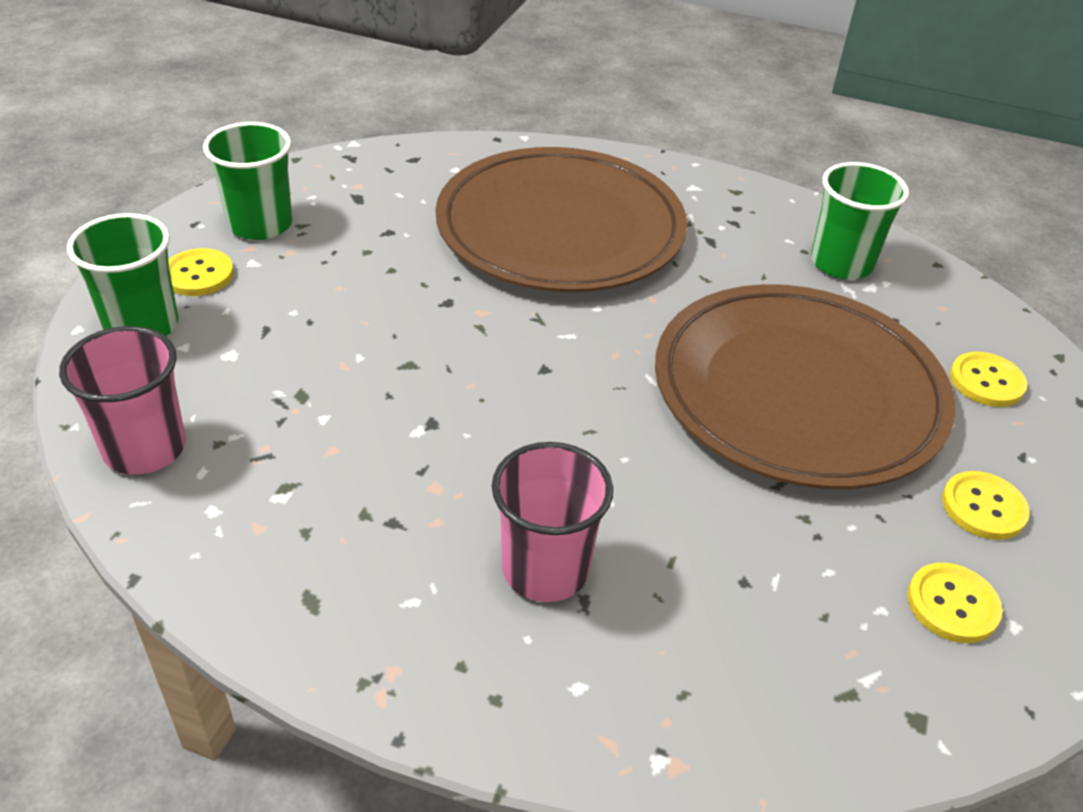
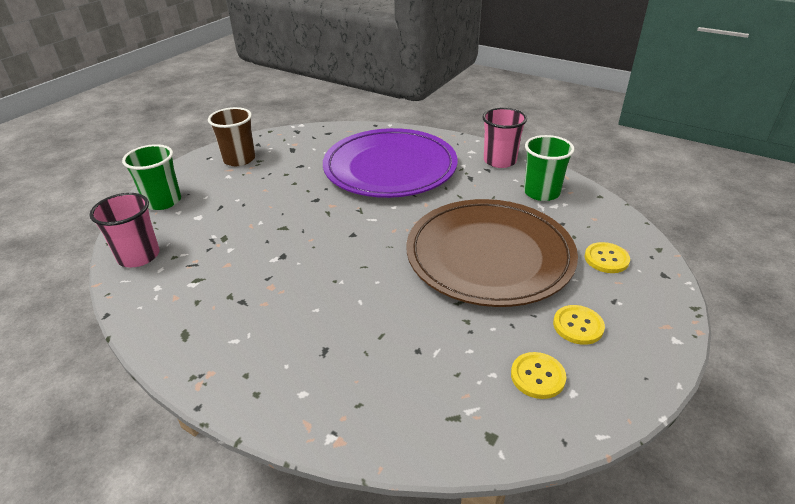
camera: 15 degrees right, 5 degrees down
yellow button [168,248,234,296] -> none
green cup [203,122,292,240] -> brown cup [208,107,255,166]
brown plate [435,147,687,292] -> purple plate [323,128,458,198]
pink cup [492,442,613,602] -> pink cup moved to [482,108,527,168]

